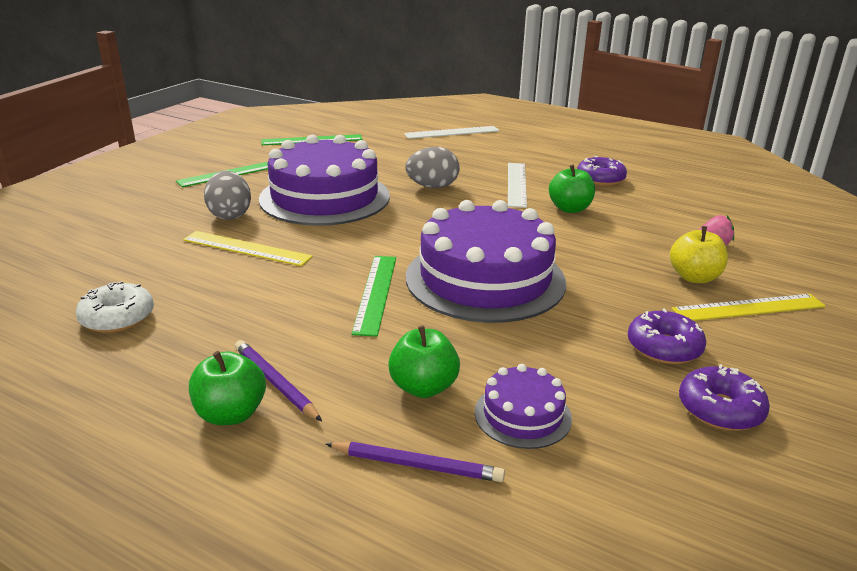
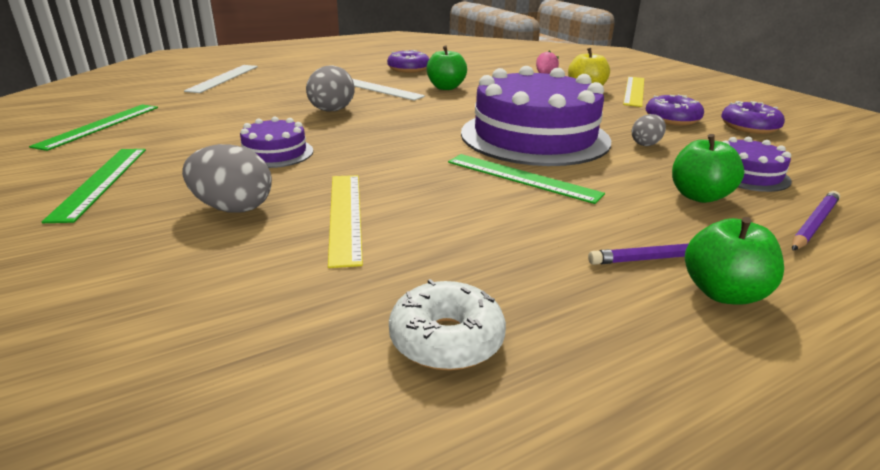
camera: 60 degrees left, 0 degrees up
yellow ruler [183,231,313,266] -> yellow ruler turned 60 degrees counterclockwise [328,175,363,268]
purple cake [259,135,390,226] -> purple cake [240,117,313,168], size x0.46
none -> grey egg [631,114,666,146]

